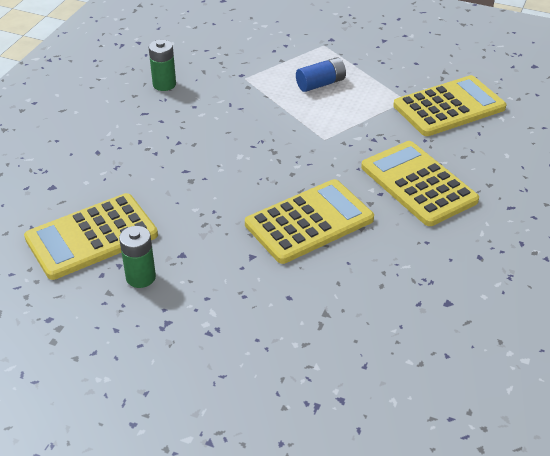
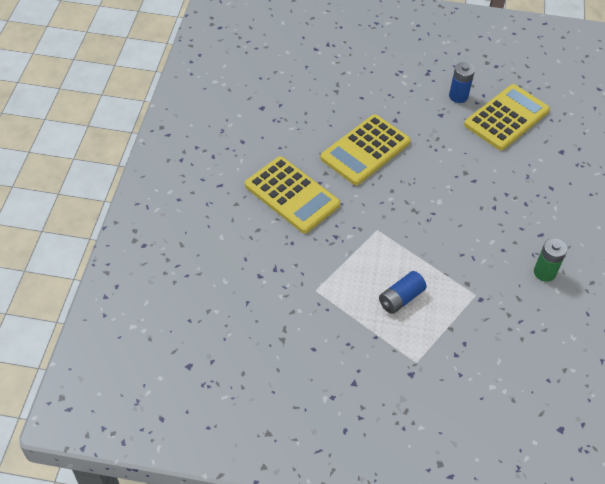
camera: 165 degrees right, 10 degrees up
green battery [119,226,156,288] -> blue battery [449,62,475,103]
yellow calculator [393,75,506,136] -> none

